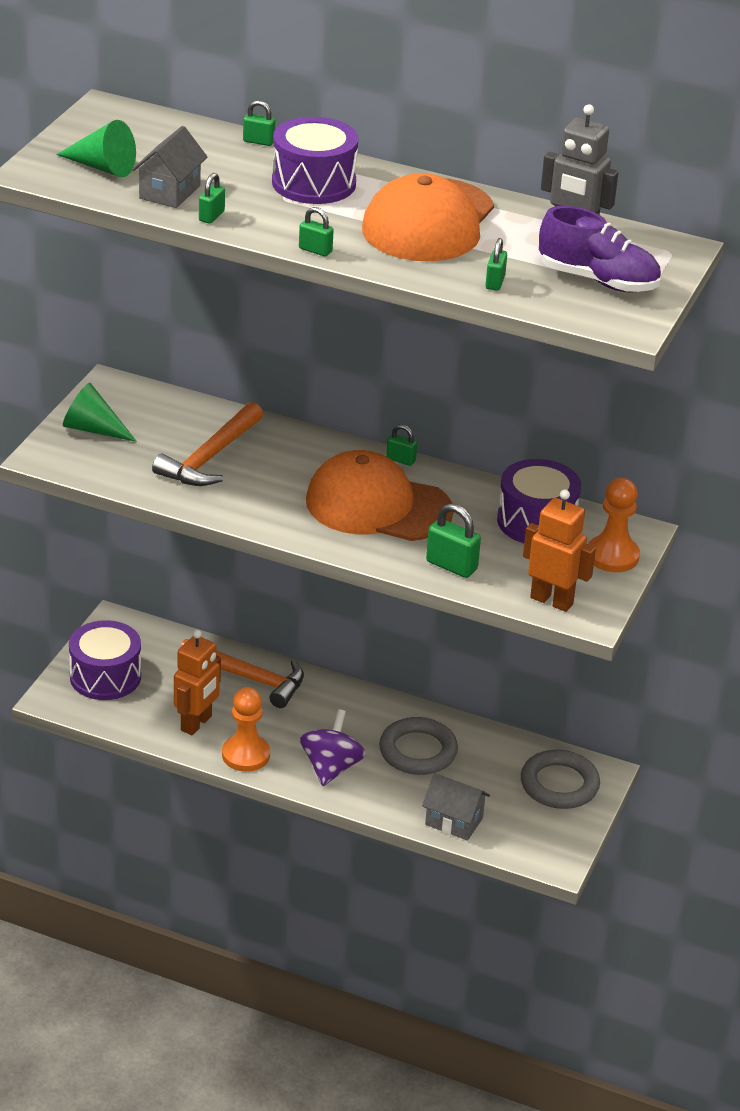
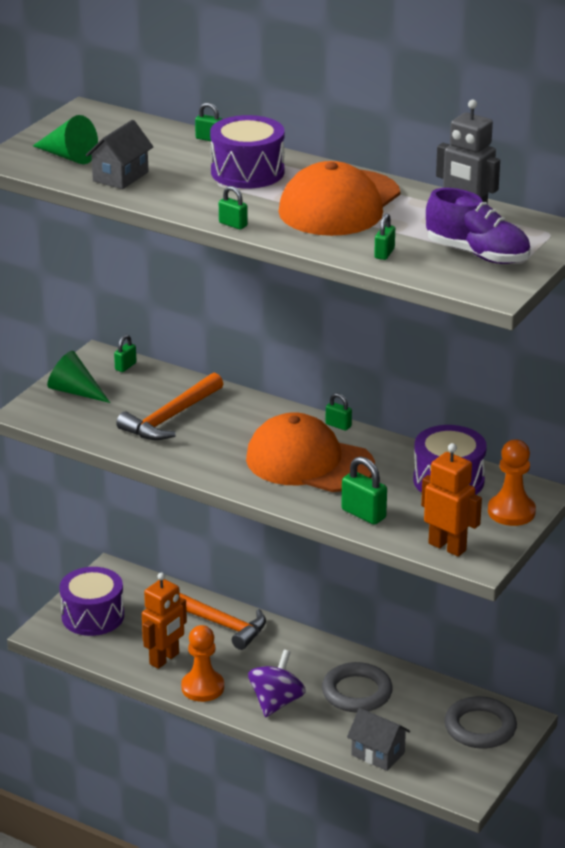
camera: 10 degrees right, 5 degrees down
green padlock [199,173,225,224] -> green padlock moved to [114,335,136,372]

